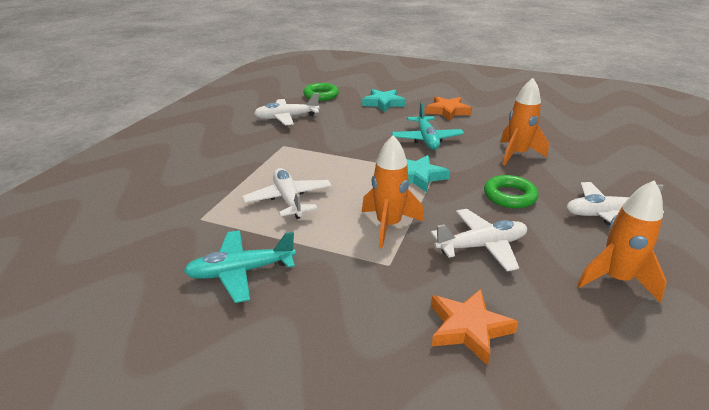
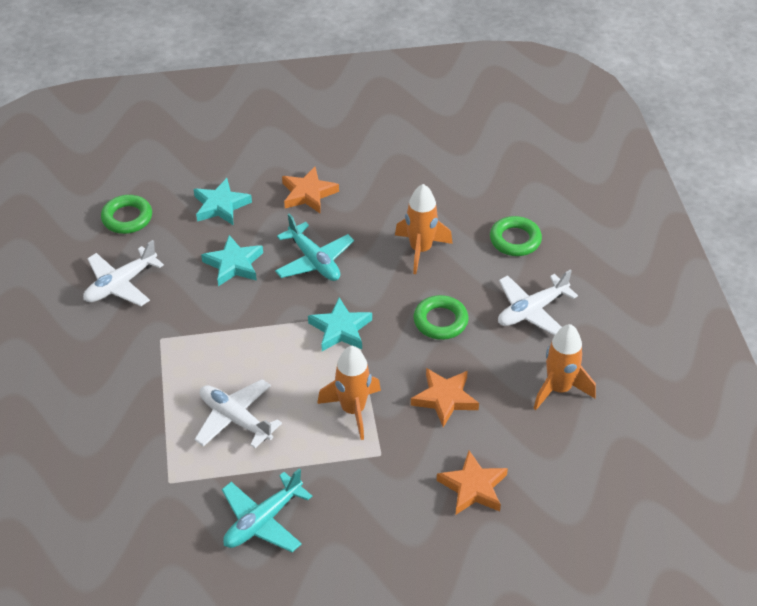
camera: 30 degrees left, 15 degrees up
white plane [431,209,527,271] -> orange star [411,368,479,427]
none -> turquoise star [201,235,263,286]
none -> green ring [490,216,542,256]

